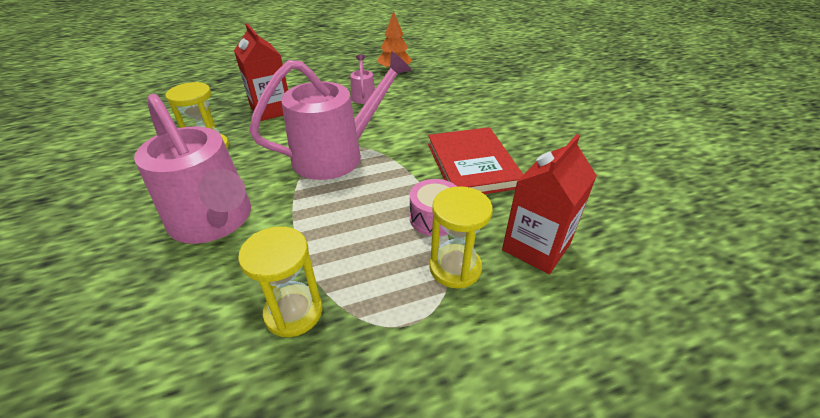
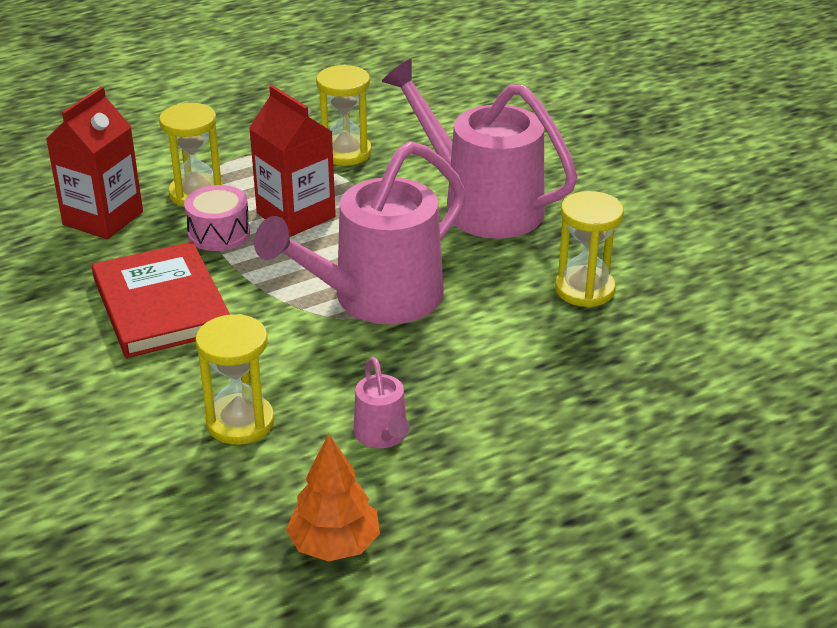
camera: 170 degrees right, 5 degrees down
red carton [234,23,288,121] -> red carton moved to [249,85,336,237]
none -> yellow hourglass [195,314,275,445]

